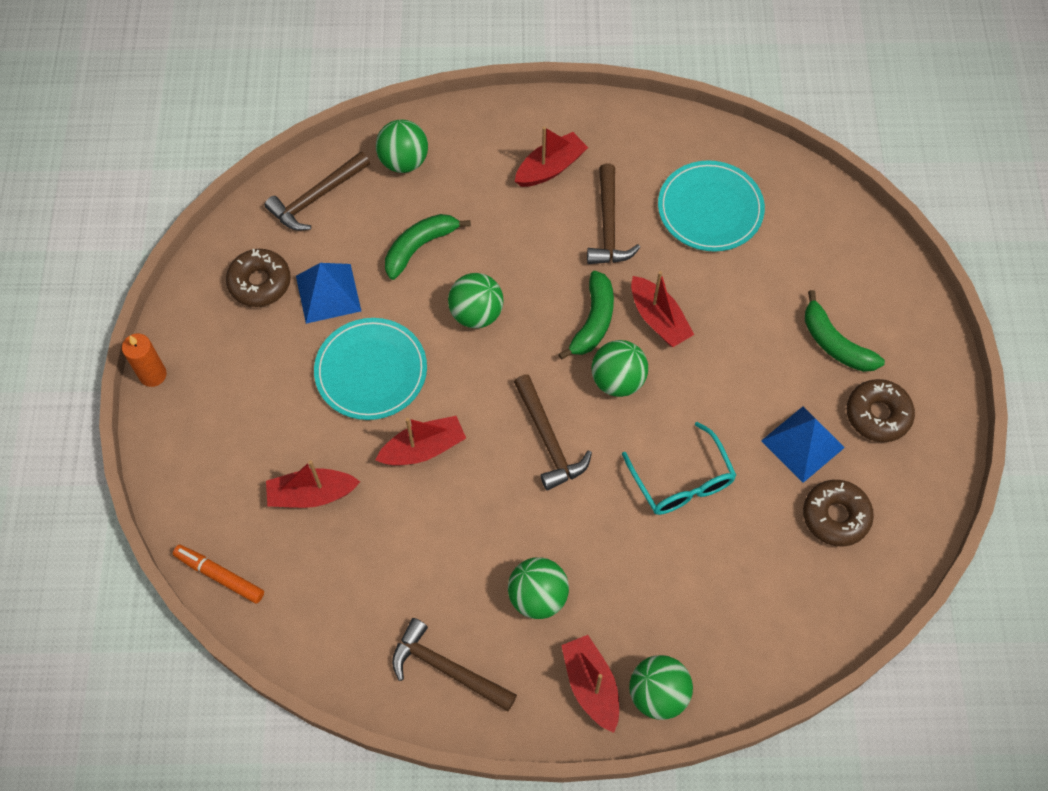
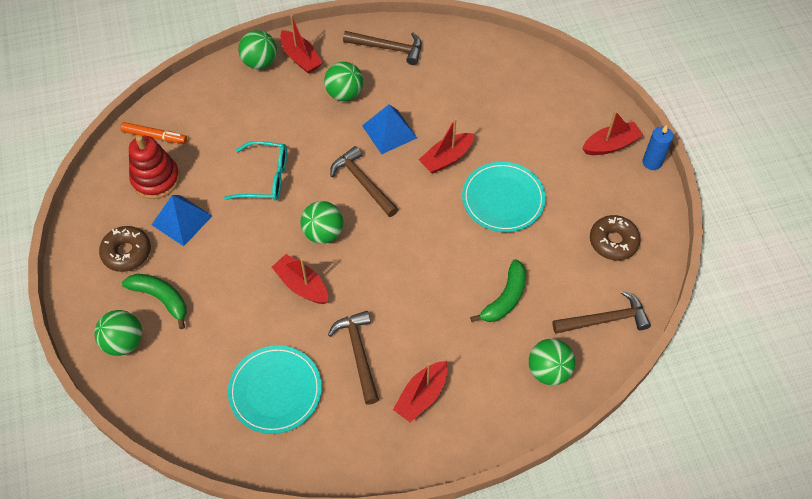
camera: 165 degrees right, 5 degrees down
orange candle [122,333,167,387] -> blue candle [642,125,673,170]
orange marker [173,545,264,604] -> orange marker moved to [120,122,187,144]
brown hammer [265,152,370,231] -> brown hammer turned 45 degrees clockwise [552,290,651,334]
red boat [266,460,360,508] -> red boat moved to [582,111,643,155]
blue pyramid [296,263,361,324] -> blue pyramid moved to [362,105,417,155]
green ball [448,273,503,328] -> green ball moved to [94,310,142,356]
green banana [558,271,614,360] -> none
turquoise glasses [622,422,736,515] -> turquoise glasses turned 135 degrees clockwise [224,141,287,201]
brown donut [803,480,874,547] -> red stacking toy [129,135,180,199]

